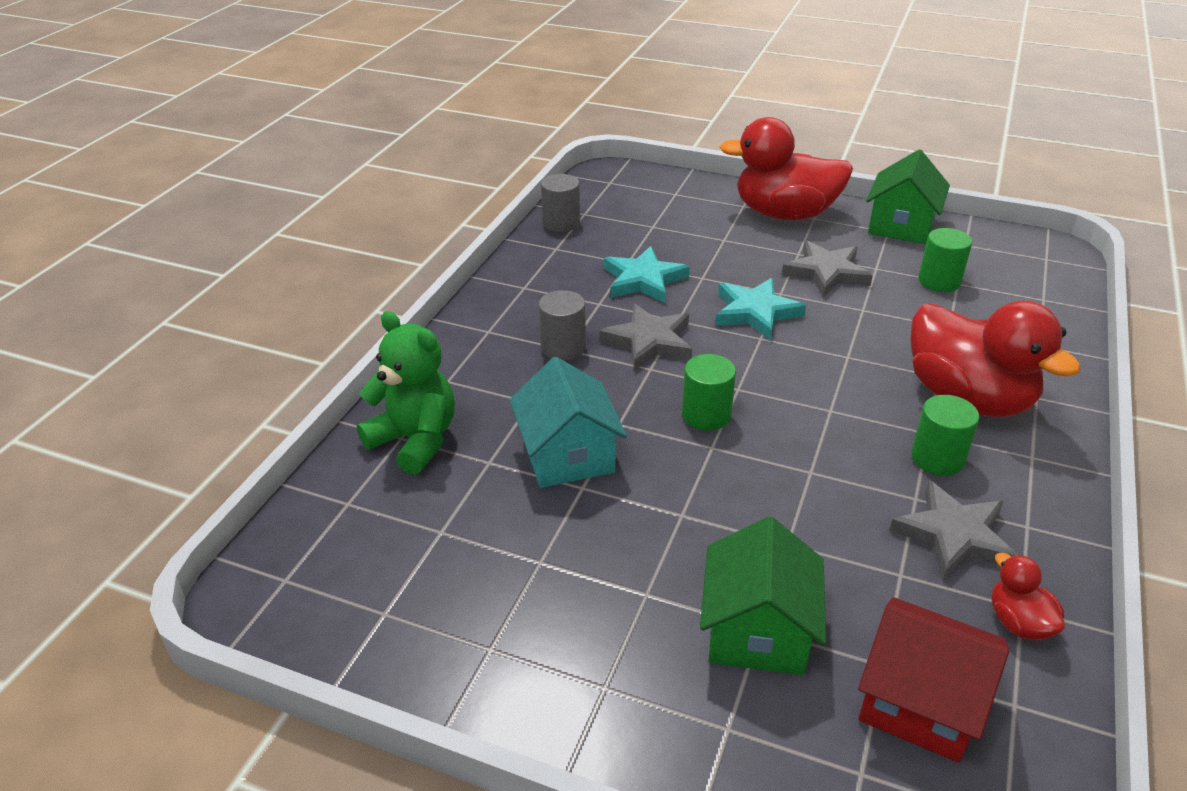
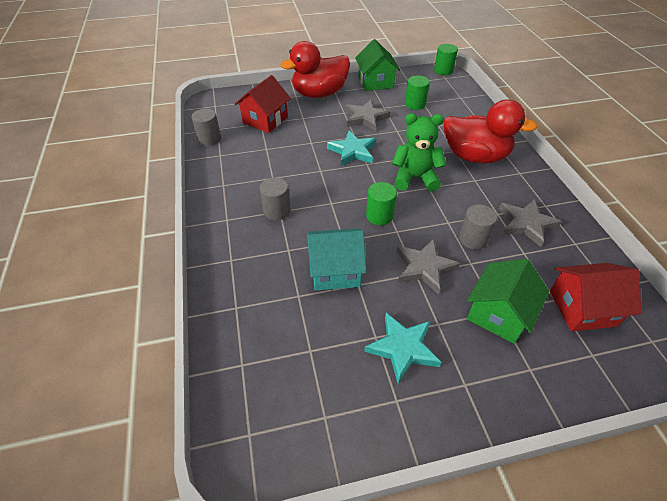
camera: 35 degrees left, 10 degrees up
green teddy bear [357,311,455,475] -> green teddy bear moved to [392,113,446,191]
turquoise house [510,357,627,488] -> turquoise house turned 45 degrees counterclockwise [307,228,366,291]
grey star [599,304,692,371] -> grey star moved to [396,238,461,295]
turquoise star [604,246,690,303] -> turquoise star moved to [364,313,441,384]
green house [700,516,826,675] -> green house turned 60 degrees clockwise [467,259,549,344]
green cylinder [911,395,979,476] -> green cylinder moved to [434,44,458,75]
red duck [992,553,1065,640] -> none
none -> red house [235,75,291,133]
none -> grey cylinder [459,205,497,249]

